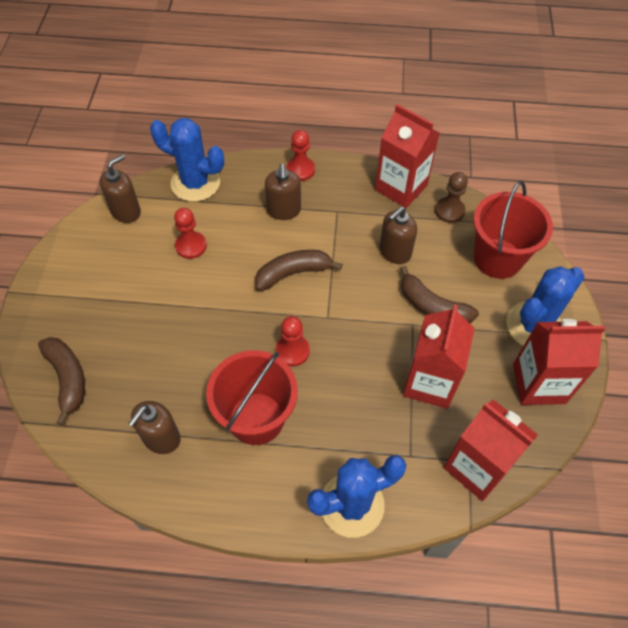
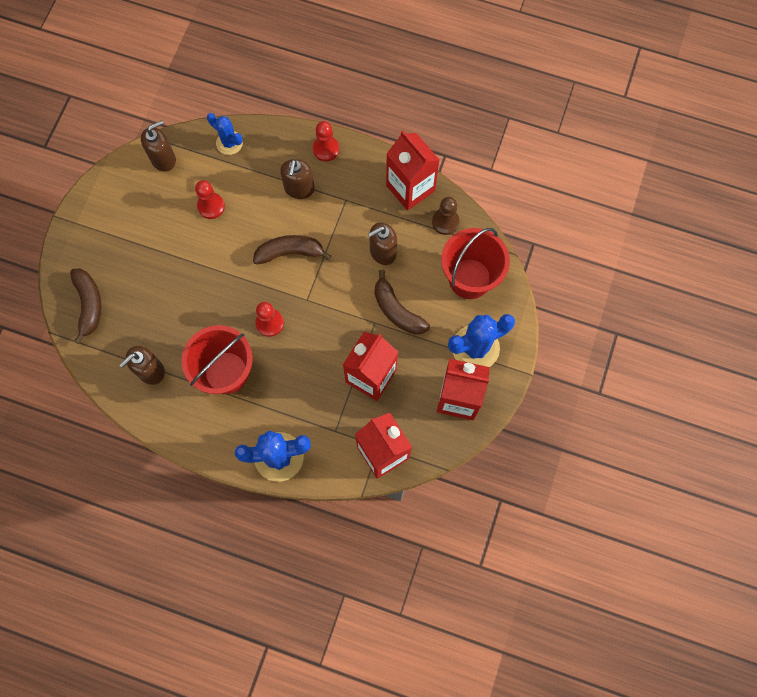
camera: 15 degrees right, 15 degrees up
blue cactus [150,118,224,202] -> blue cactus [207,113,243,155], size x0.60

